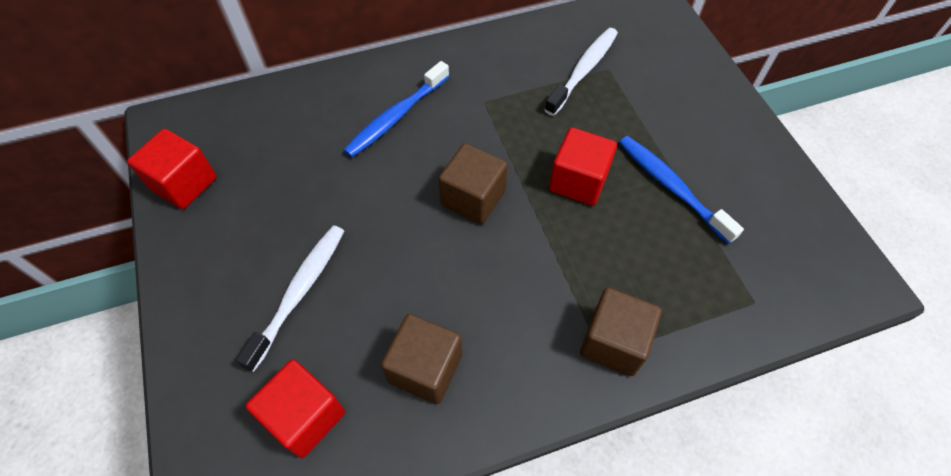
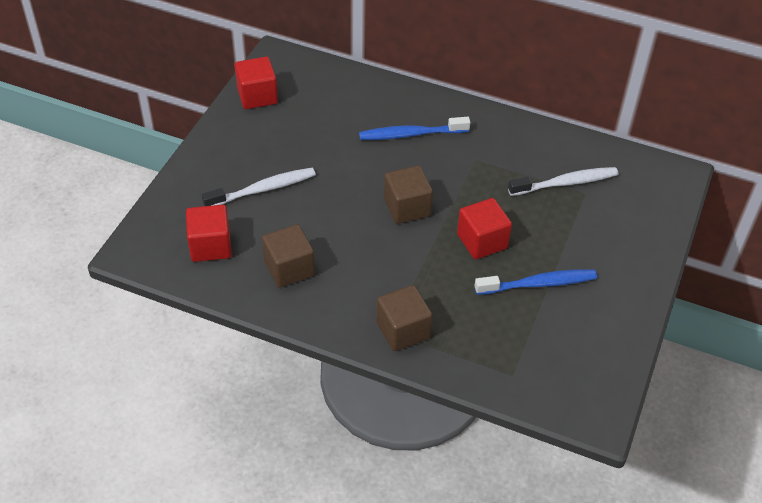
camera: 40 degrees right, 10 degrees down
blue toothbrush [619,136,744,244] -> blue toothbrush turned 75 degrees clockwise [474,270,597,295]

